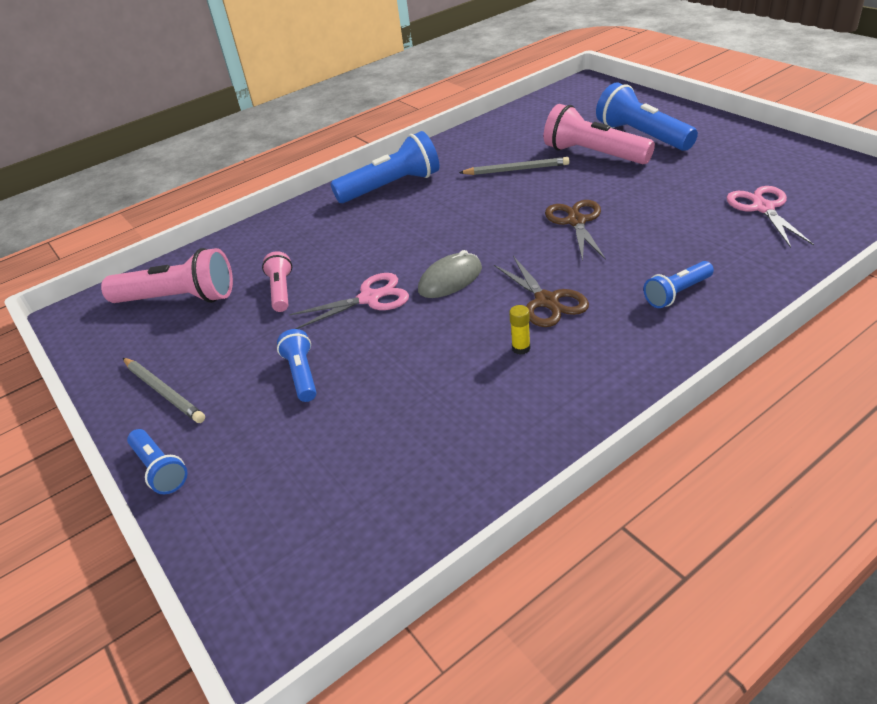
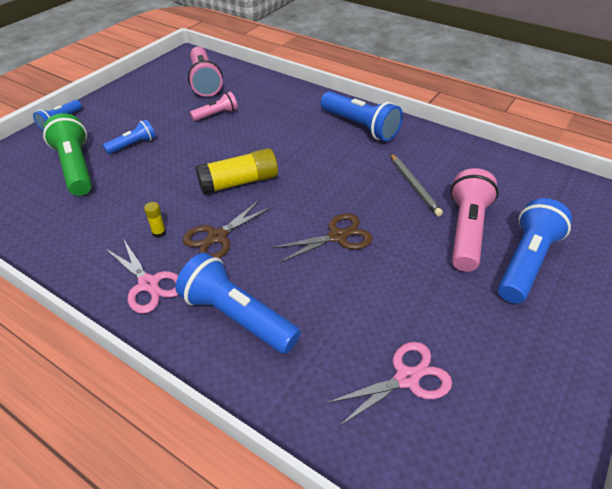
camera: 65 degrees right, 5 degrees up
grey pencil [123,358,205,423] -> none
pink scissors [289,273,409,329] -> pink scissors moved to [105,238,179,314]
grey mouse [418,250,482,298] -> yellow glue stick [195,148,278,195]
blue flashlight [643,261,714,308] -> blue flashlight [175,253,301,354], size x1.80
none -> green flashlight [43,113,92,196]

